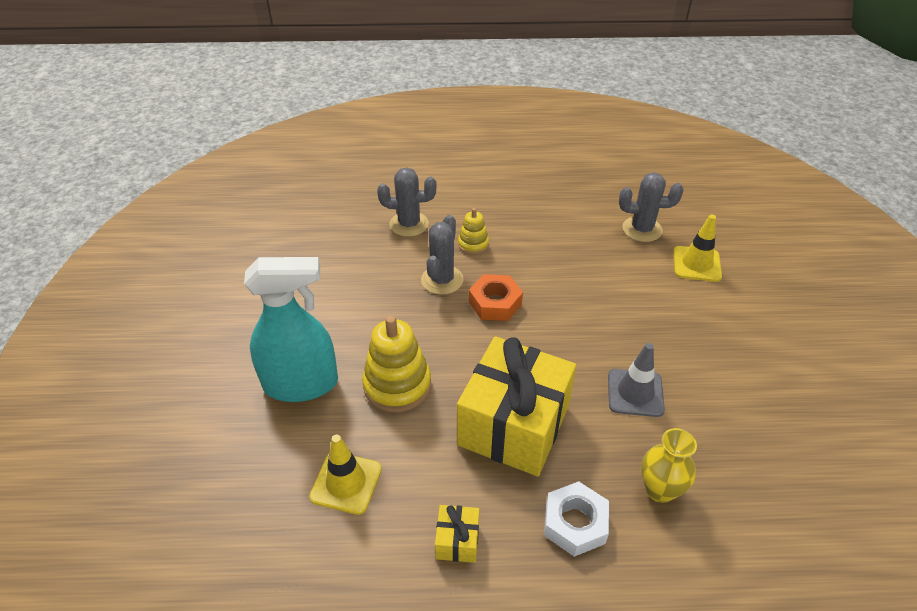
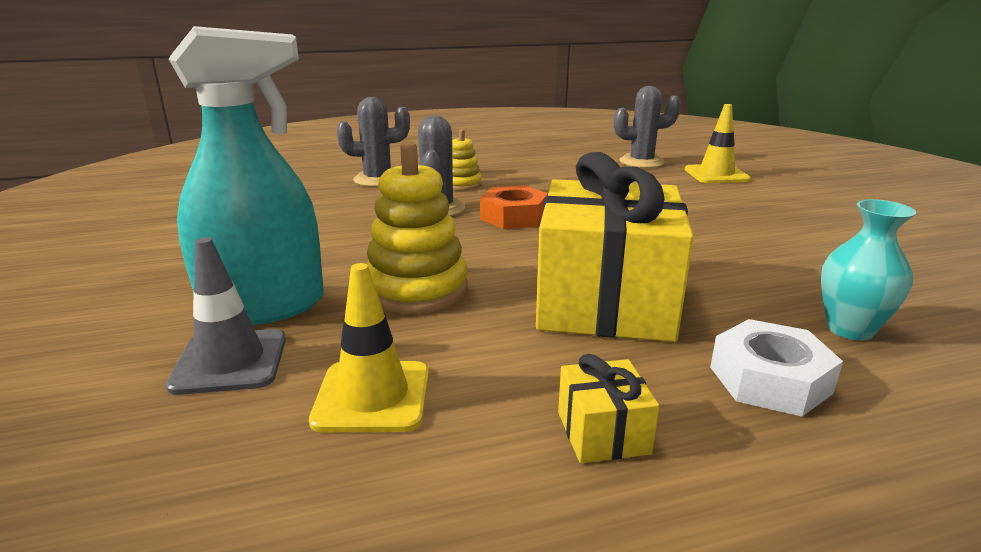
camera: 15 degrees left, 20 degrees down
grey traffic cone [608,343,665,417] -> grey traffic cone moved to [166,237,286,395]
yellow vase [641,428,697,503] -> turquoise vase [821,199,916,341]

